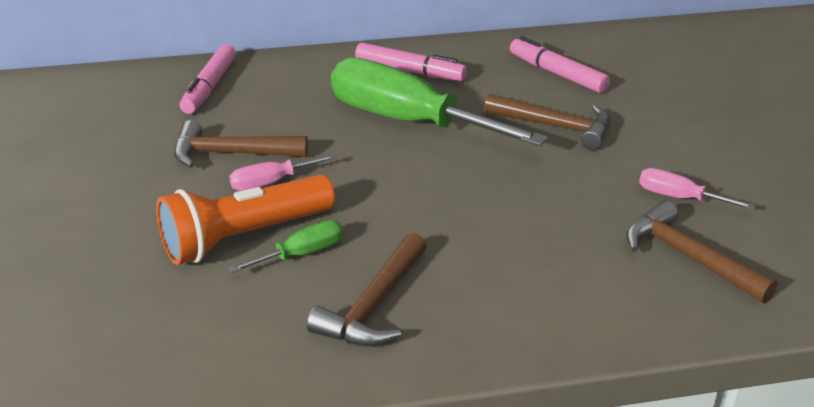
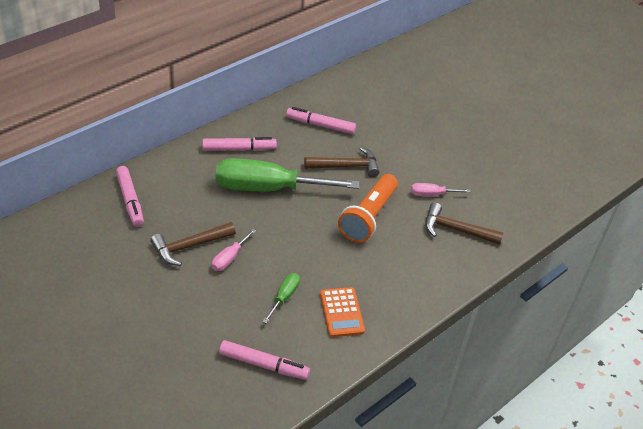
camera: 35 degrees left, 10 degrees up
orange flashlight [156,175,335,265] -> orange flashlight moved to [338,174,398,243]
brown hammer [307,233,427,347] -> orange calculator [320,287,365,337]
none -> pink marker [219,340,310,380]

